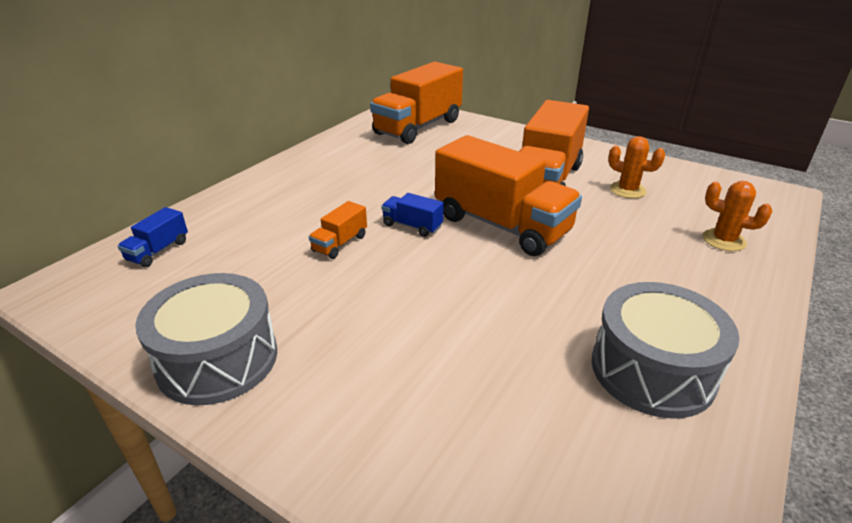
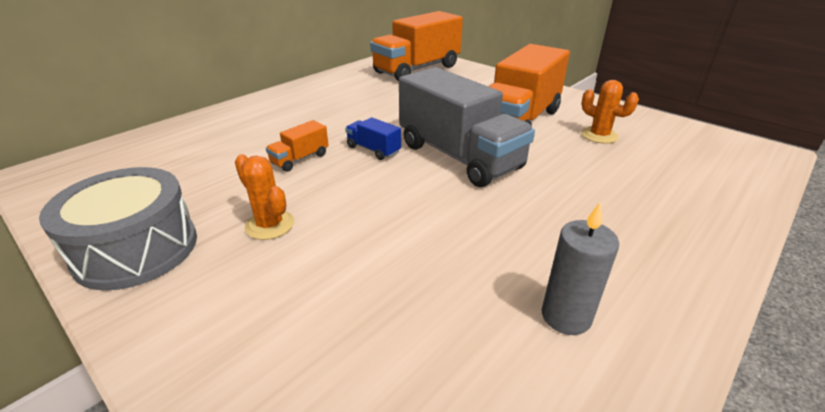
camera: 10 degrees right, 0 degrees up
blue truck [118,207,188,267] -> none
orange truck [435,135,582,256] -> grey truck [399,67,535,187]
grey drum [592,282,740,419] -> grey candle [542,203,619,335]
orange cactus [703,181,772,251] -> orange cactus moved to [235,154,294,240]

